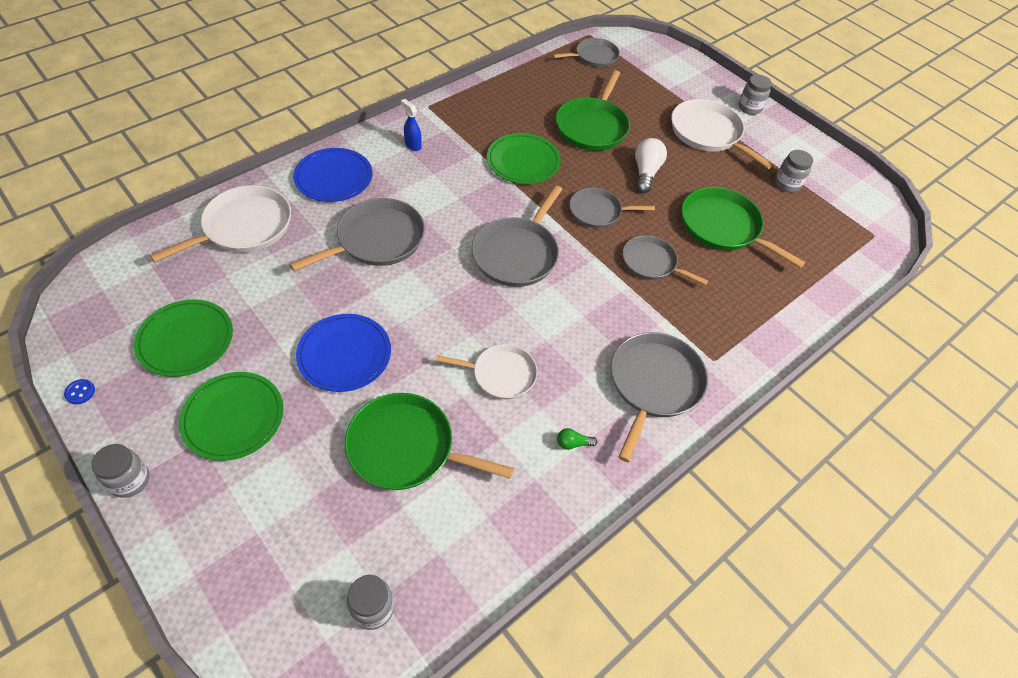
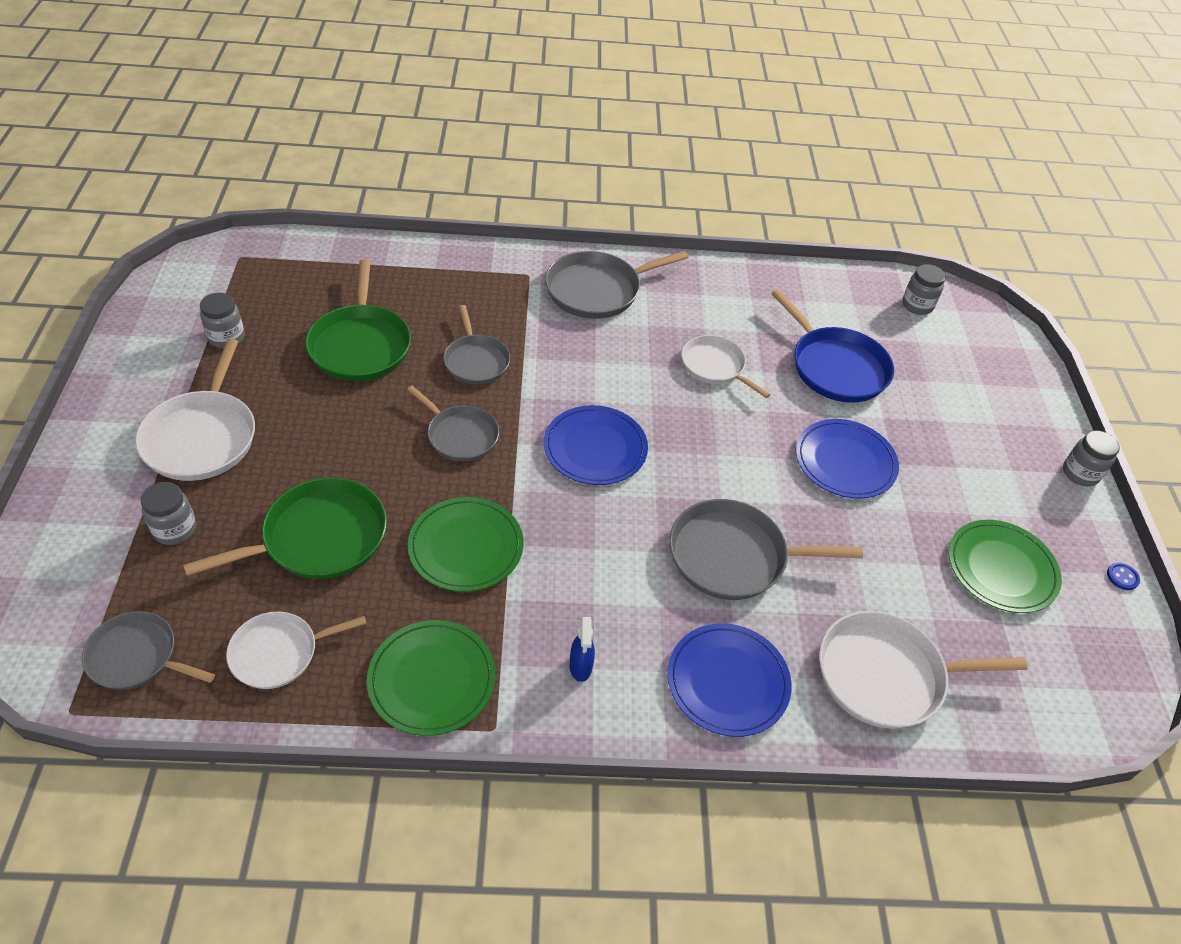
camera: 140 degrees left, 5 degrees down
green plate [179,372,283,461] -> green plate moved to [367,620,496,736]
green pan [345,393,514,490] -> blue pan [771,289,894,403]
grey pan [472,185,562,287] -> blue plate [544,405,648,485]
green light bulb [557,428,597,450] -> none
white light bulb [635,138,667,193] -> none
grey jar [738,75,772,115] -> grey jar moved to [141,482,196,545]
none -> white pan [226,612,367,689]

